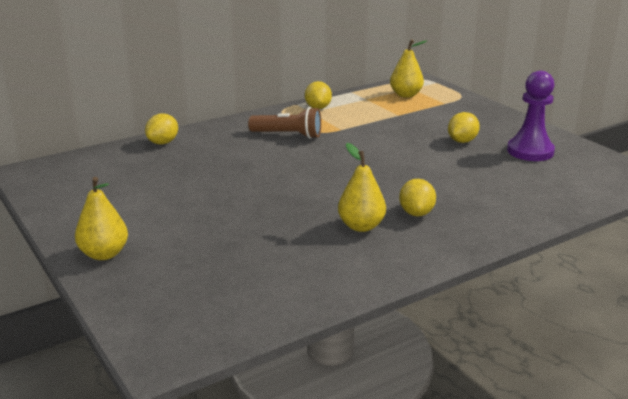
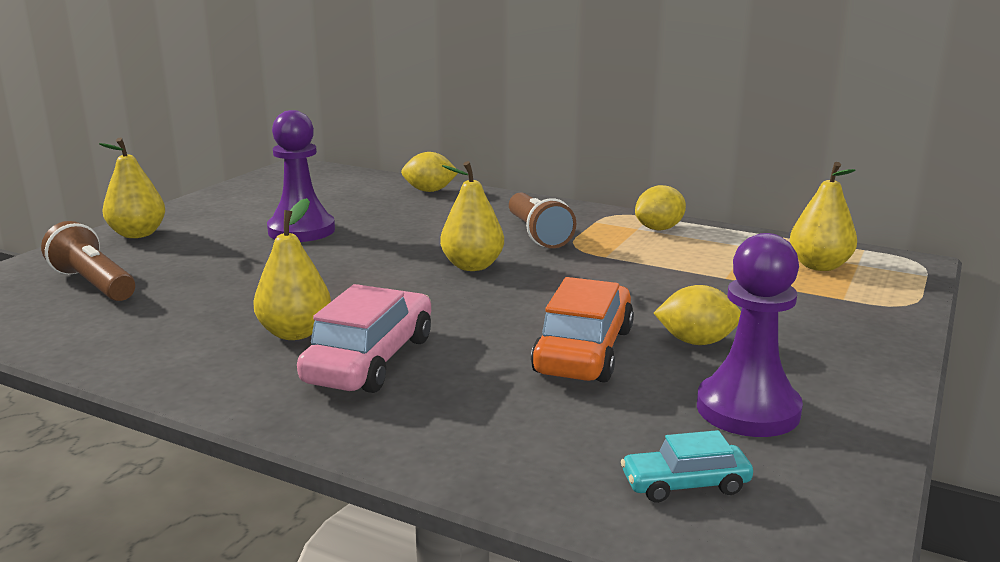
camera: 60 degrees right, 5 degrees down
yellow lemon [399,179,436,217] -> pink car [297,284,431,393]
none -> brown flashlight [41,221,135,301]
none -> purple pawn [267,110,335,242]
none -> yellow pear [440,161,504,271]
none -> orange car [531,277,634,382]
none -> turquoise car [621,430,753,503]

